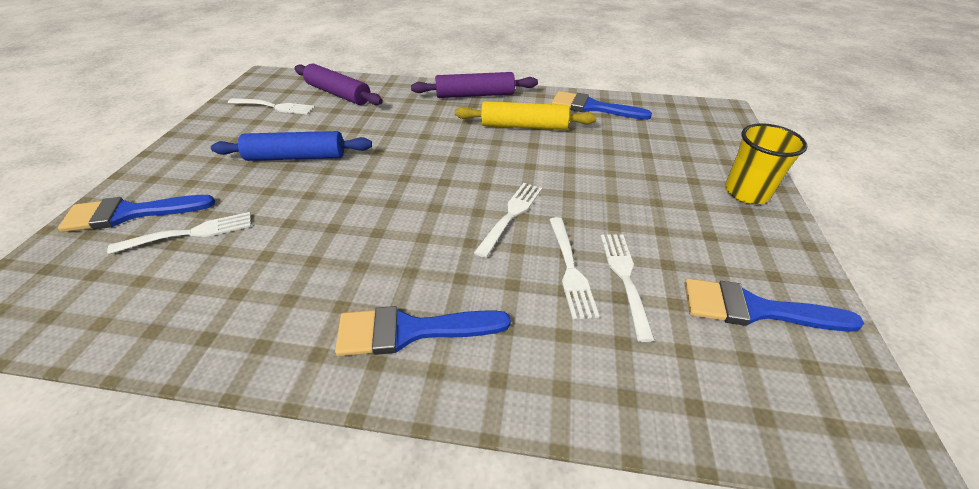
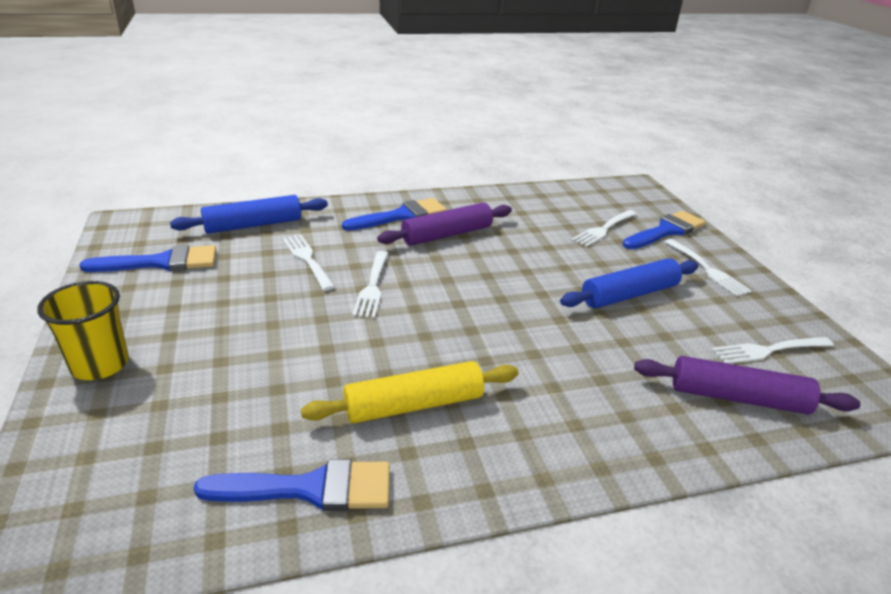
camera: 155 degrees right, 10 degrees down
purple rolling pin [411,72,538,98] -> purple rolling pin moved to [377,203,512,246]
white fork [600,234,655,342] -> white fork moved to [665,239,752,296]
none -> blue rolling pin [170,195,328,234]

